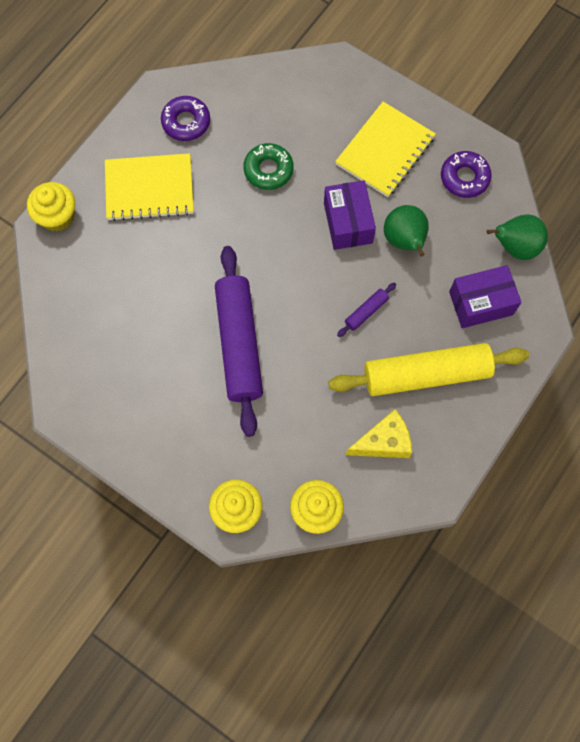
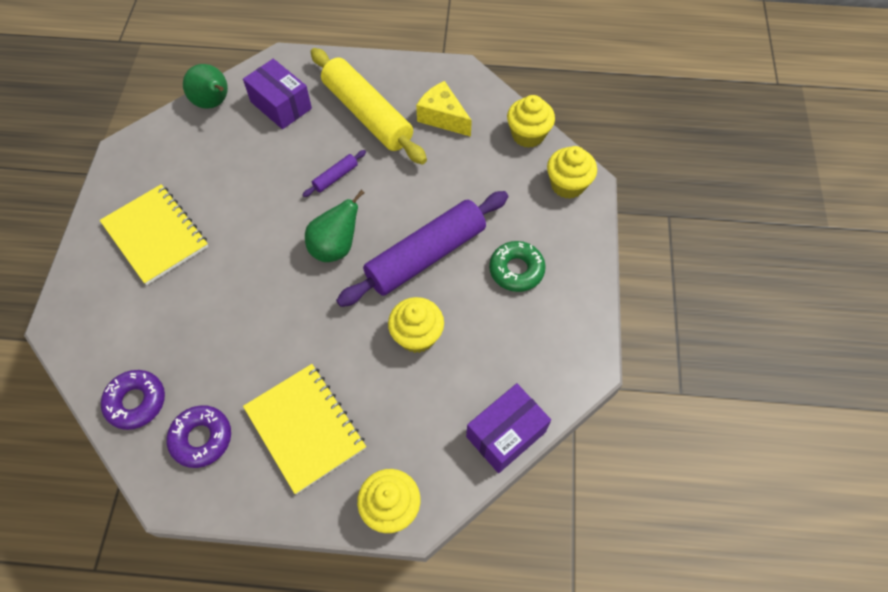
camera: 120 degrees left, 10 degrees down
green donut [243,143,294,190] -> green donut moved to [489,241,546,292]
purple box [324,180,376,250] -> purple box moved to [466,383,551,473]
yellow notebook [335,102,436,197] -> yellow notebook turned 45 degrees clockwise [100,184,208,285]
purple rolling pin [337,282,396,337] -> purple rolling pin turned 60 degrees counterclockwise [303,150,366,197]
green pear [384,205,429,257] -> green pear moved to [305,190,364,262]
purple donut [441,151,492,198] -> purple donut moved to [101,370,165,430]
none -> yellow cupcake [388,297,444,353]

